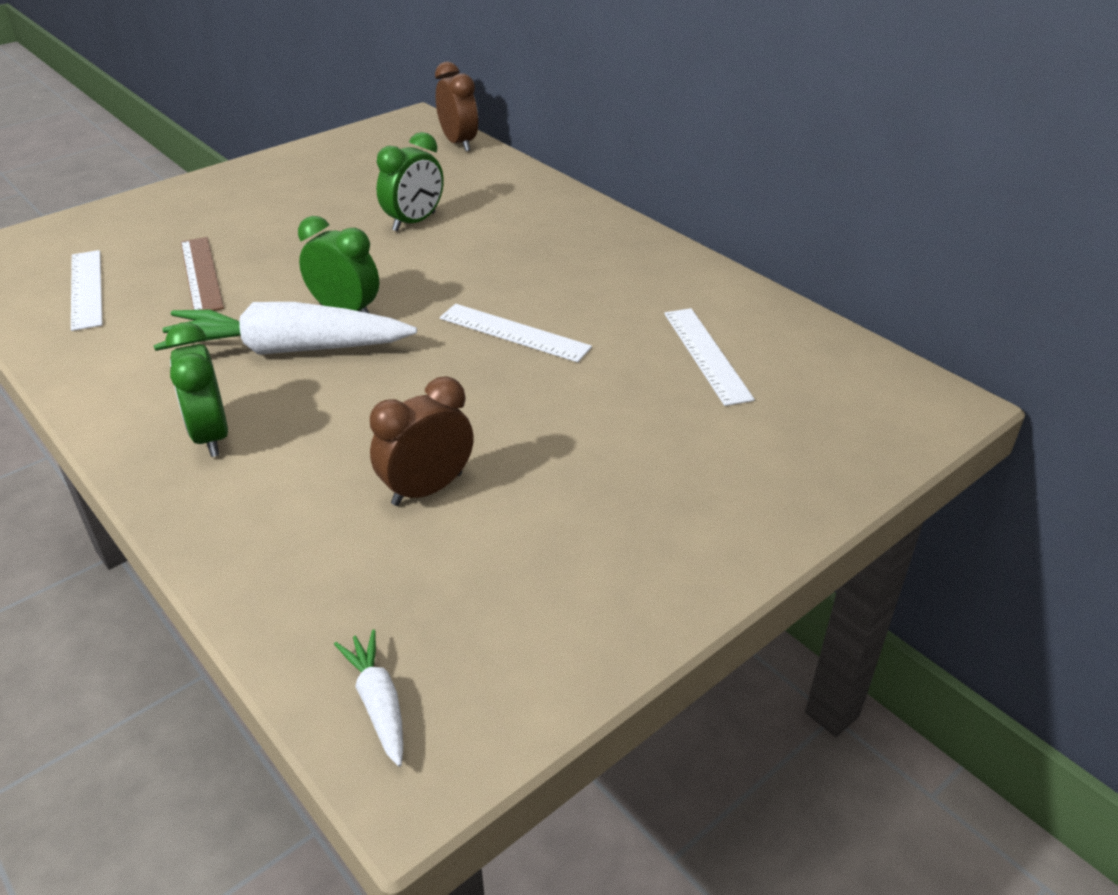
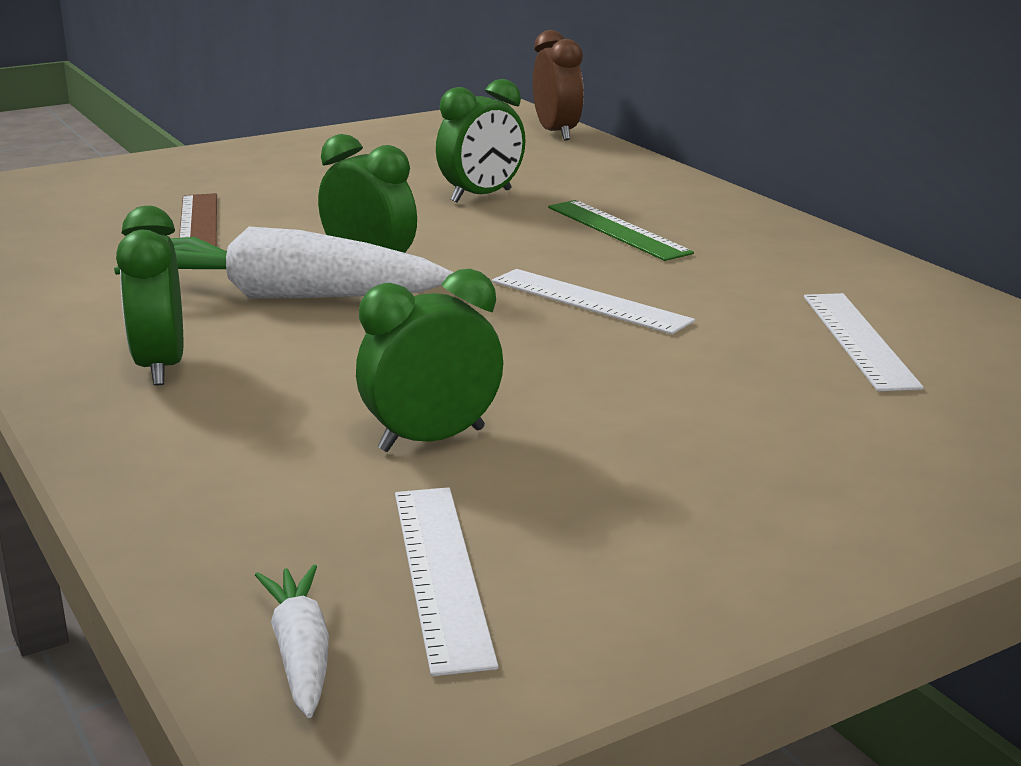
camera: 10 degrees right, 15 degrees down
white ruler [71,250,102,331] -> white ruler moved to [395,487,498,676]
brown clock [370,376,474,506] -> green clock [356,269,503,452]
none -> green ruler [548,200,694,261]

